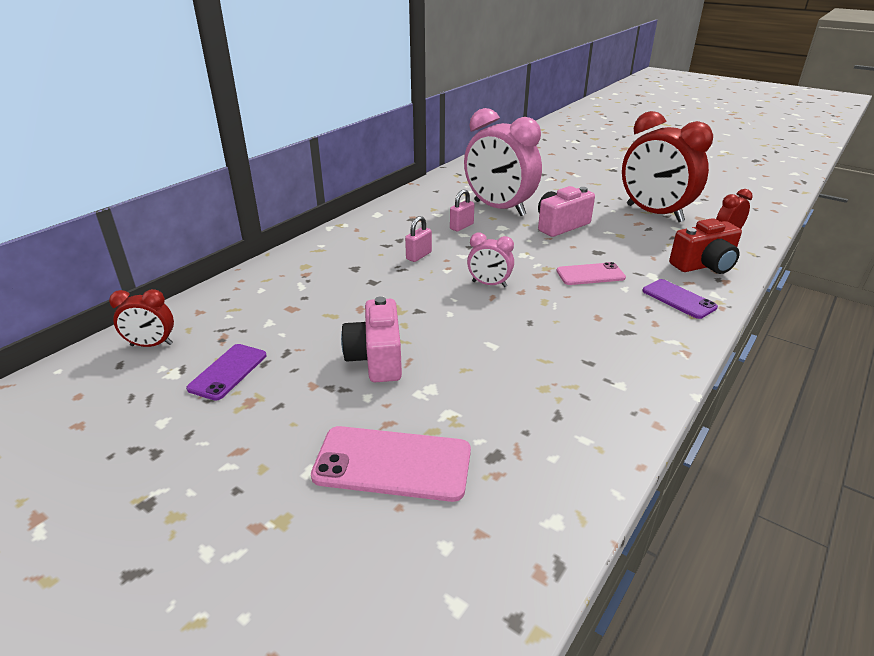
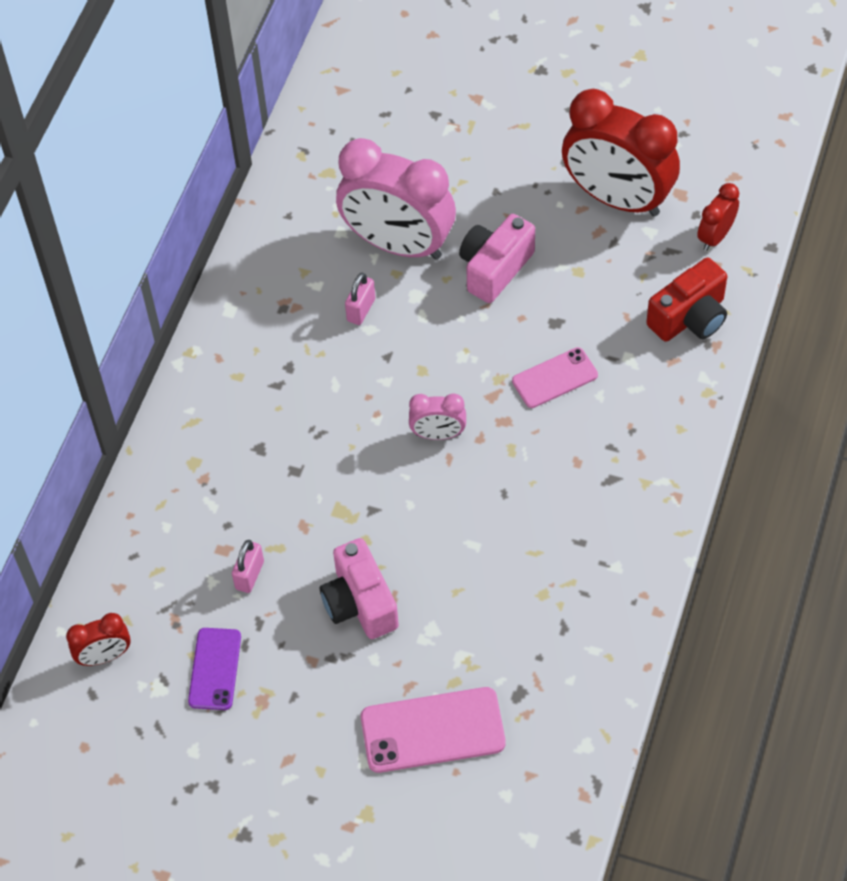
camera: 15 degrees left, 25 degrees up
pink padlock [405,216,432,262] -> pink padlock moved to [232,540,264,593]
purple phone [642,279,718,319] -> none

